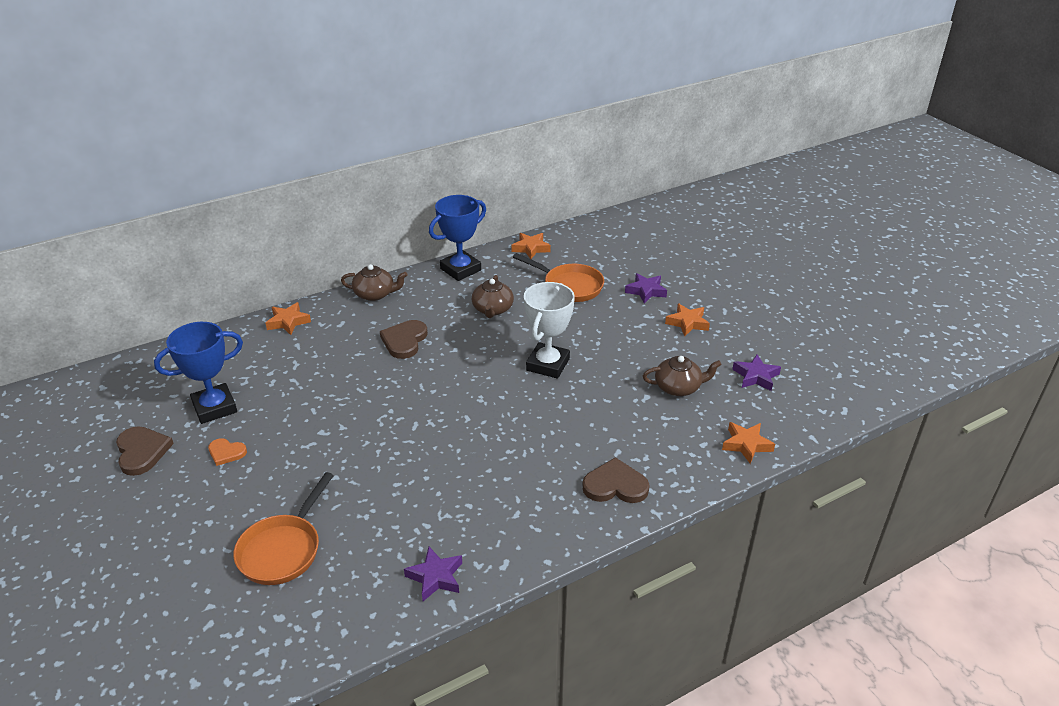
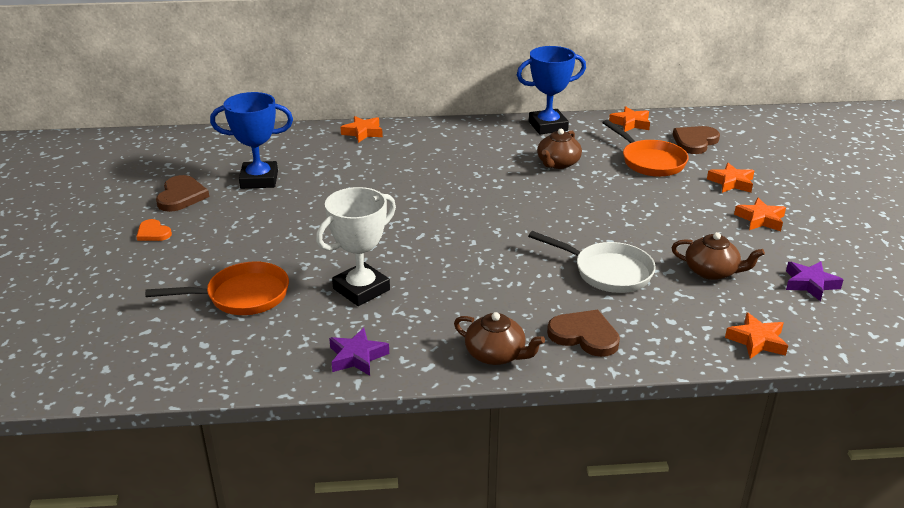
camera: 25 degrees right, 5 degrees down
orange heart [208,438,247,466] -> orange heart moved to [136,219,172,241]
orange pan [233,472,334,585] -> orange pan turned 150 degrees counterclockwise [145,261,289,315]
brown teapot [341,264,407,301] -> brown teapot moved to [454,312,545,365]
brown heart [380,320,428,359] -> brown heart moved to [673,126,720,154]
white trophy [524,282,575,379] -> white trophy moved to [316,187,396,306]
purple star [625,273,667,303] -> orange star [707,163,754,193]
none -> white pan [528,231,656,293]

